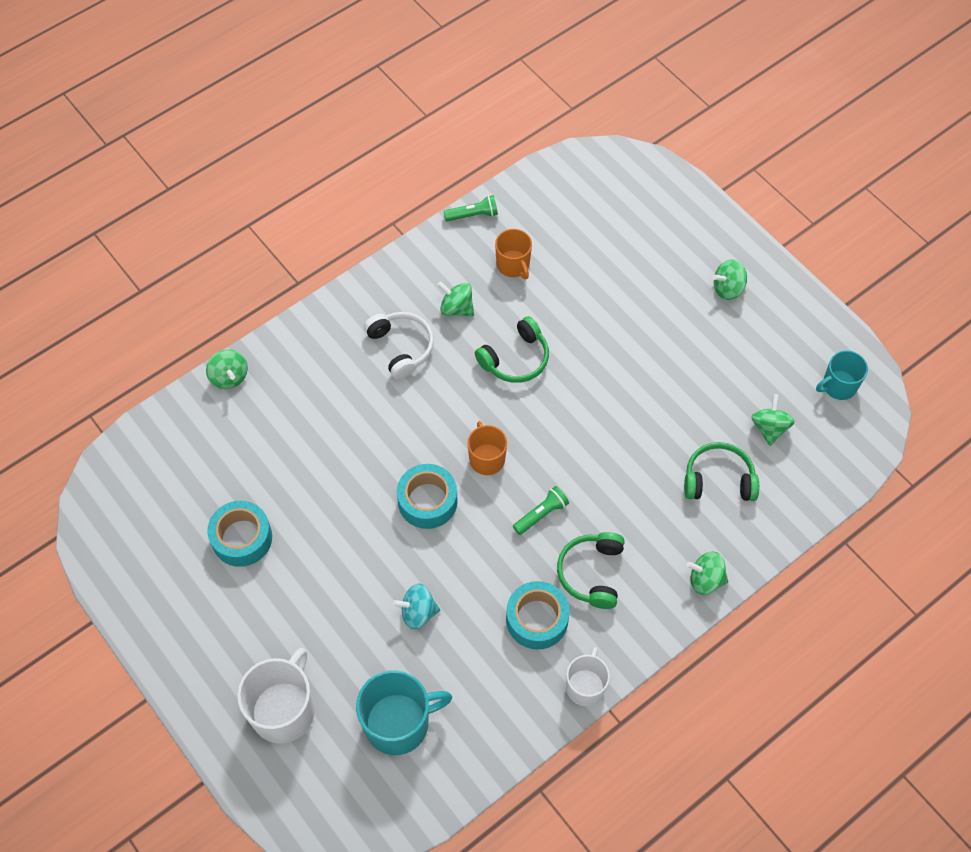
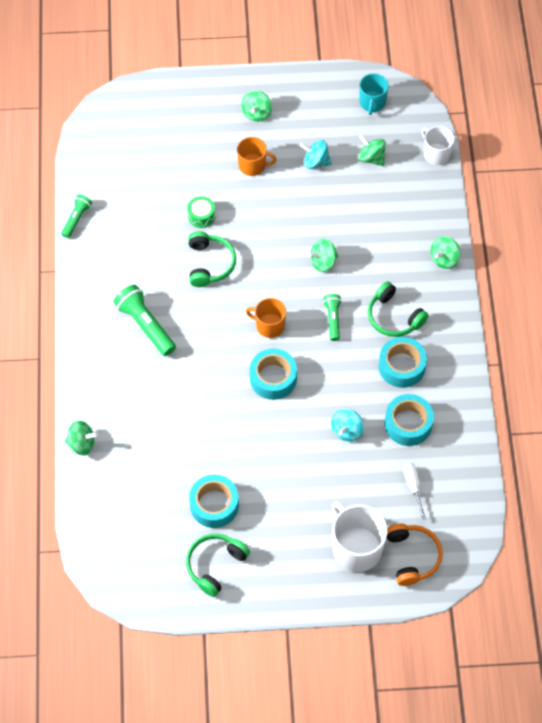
camera: 55 degrees left, 0 degrees up
turquoise mug [356,670,452,755] -> white screwdriver [403,462,426,520]
white headphones [364,312,434,380] -> green flashlight [114,285,176,356]
green spinning top [437,281,474,316] -> green spinning top moved to [308,239,338,272]
orange mug [495,229,532,279] -> orange mug moved to [237,137,277,176]
white mug [566,647,610,706] -> white mug moved to [422,126,454,165]
green headphones [684,442,759,501] -> green headphones moved to [186,534,250,597]
none -> green drum [187,196,215,228]
none -> turquoise spinning top [300,140,332,169]
none -> turquoise tape [384,394,434,446]
none -> orange headphones [387,524,443,586]

